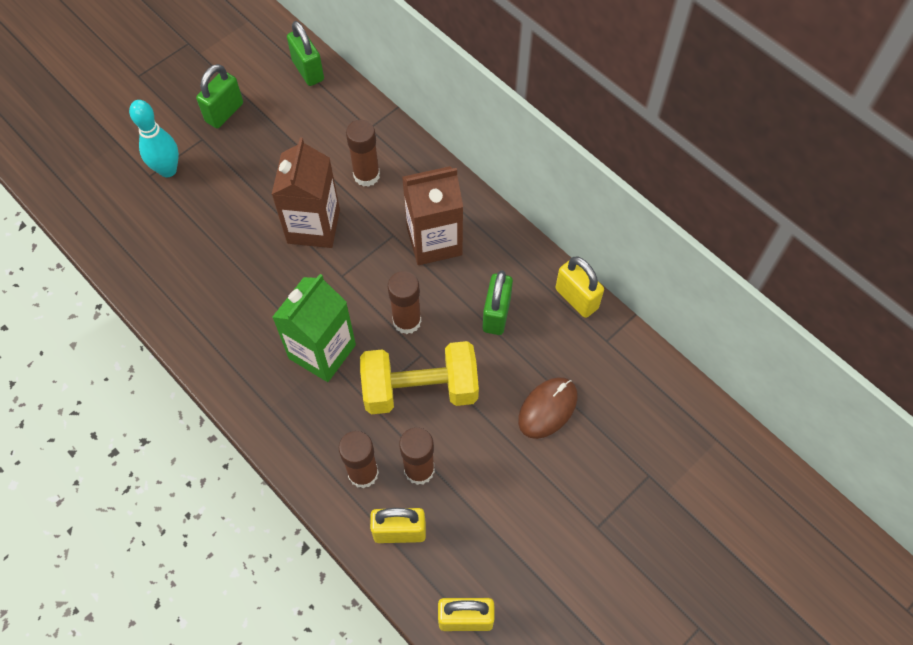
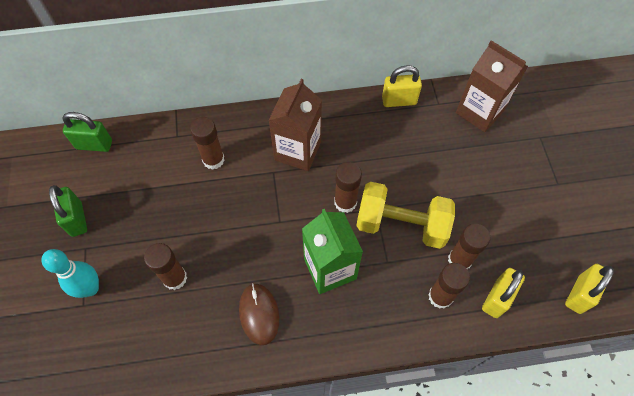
camera: 55 degrees left, 0 degrees up
brown carton [271,138,340,248] -> brown carton moved to [456,40,528,132]
yellow dumbbell [360,341,479,414] -> yellow dumbbell turned 75 degrees clockwise [356,182,455,249]
green padlock [483,270,513,335] -> none
brown mouse [518,377,578,439] -> brown mouse moved to [239,283,279,345]
none -> brown glue stick [144,243,187,290]

